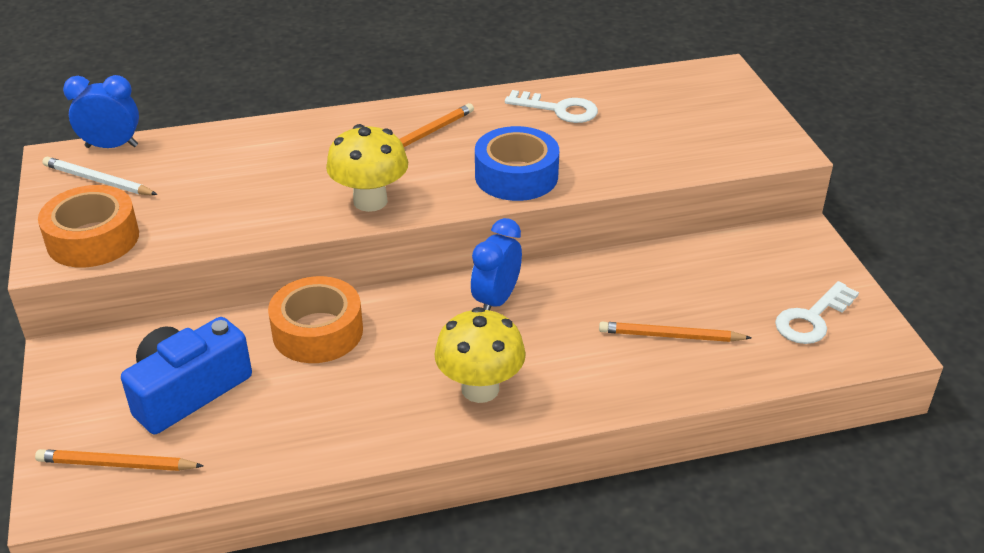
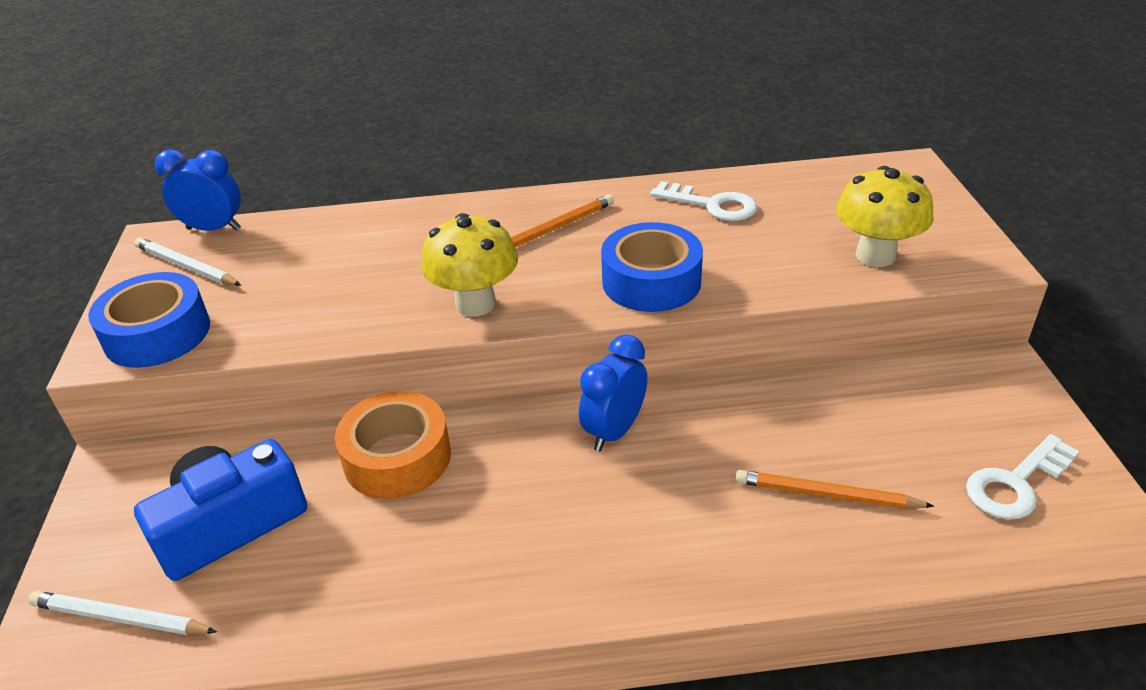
camera: 10 degrees right, 0 degrees up
orange pencil [35,449,204,471] -> white pencil [28,591,217,635]
orange tape [38,185,139,268] -> blue tape [88,272,210,368]
yellow mushroom [434,307,526,403] -> yellow mushroom moved to [836,166,934,267]

